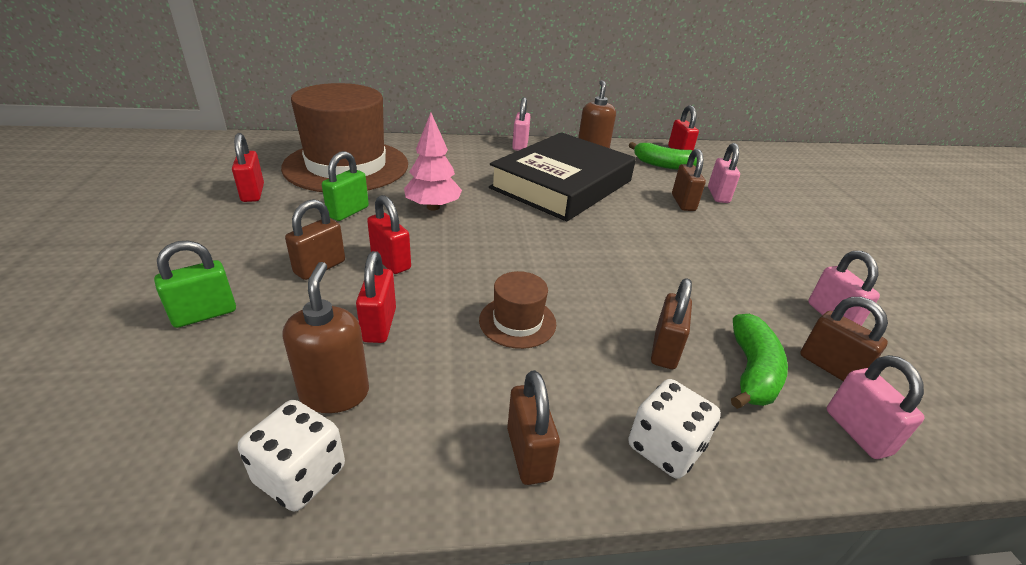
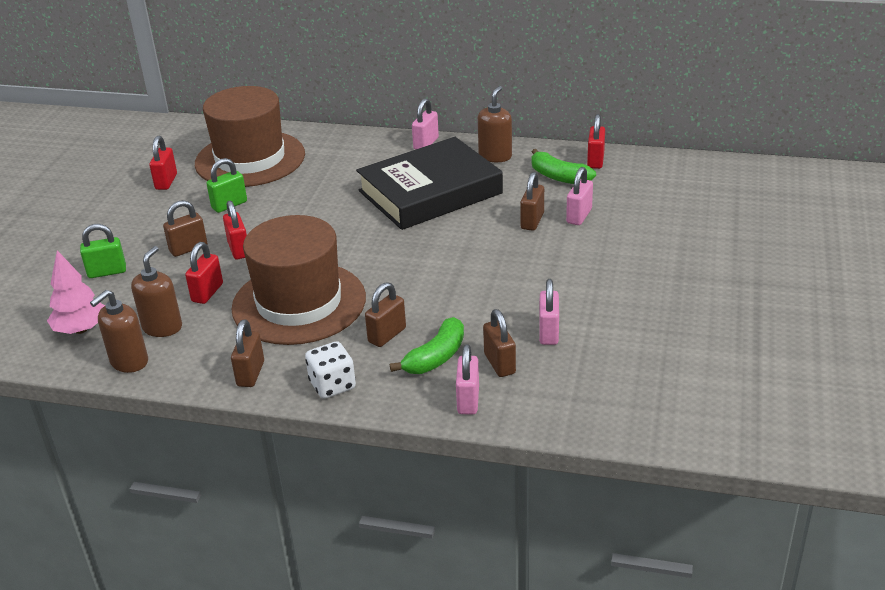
camera: 25 degrees right, 0 degrees up
white dice [238,400,345,512] -> brown soap dispenser [90,290,148,373]
pink tree [404,112,462,210] -> pink tree moved to [47,250,105,334]
brown hat [479,271,556,349] -> brown hat [231,215,366,345], size x2.36

